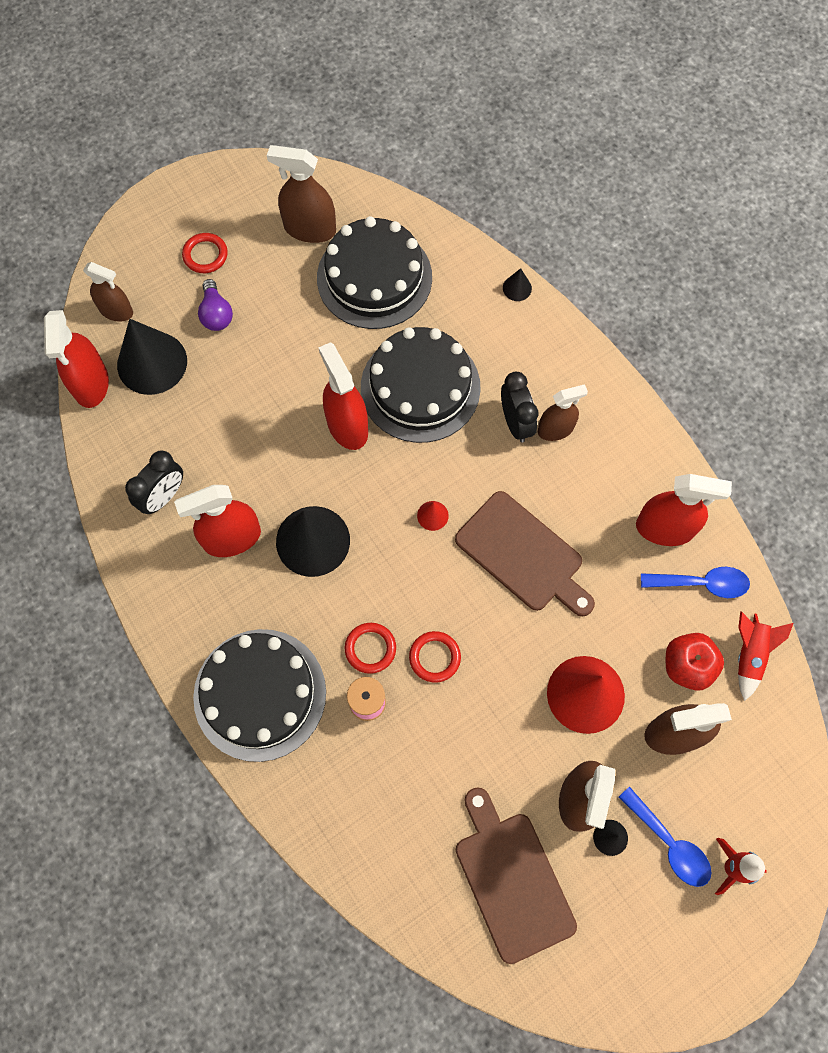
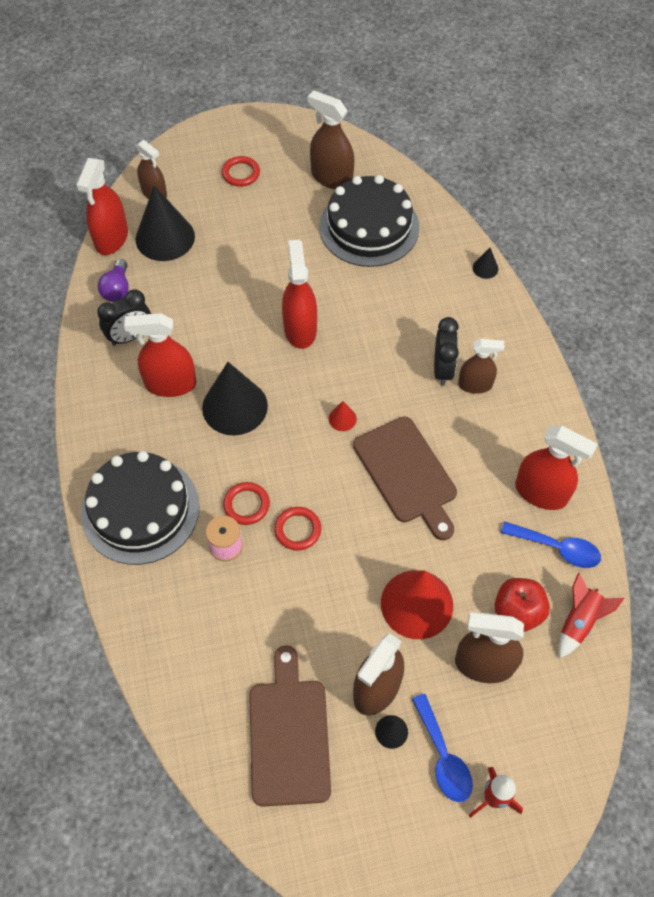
camera: 20 degrees right, 10 degrees down
purple light bulb [198,279,233,331] -> purple light bulb moved to [98,259,129,302]
black cake [361,327,481,443] -> none

